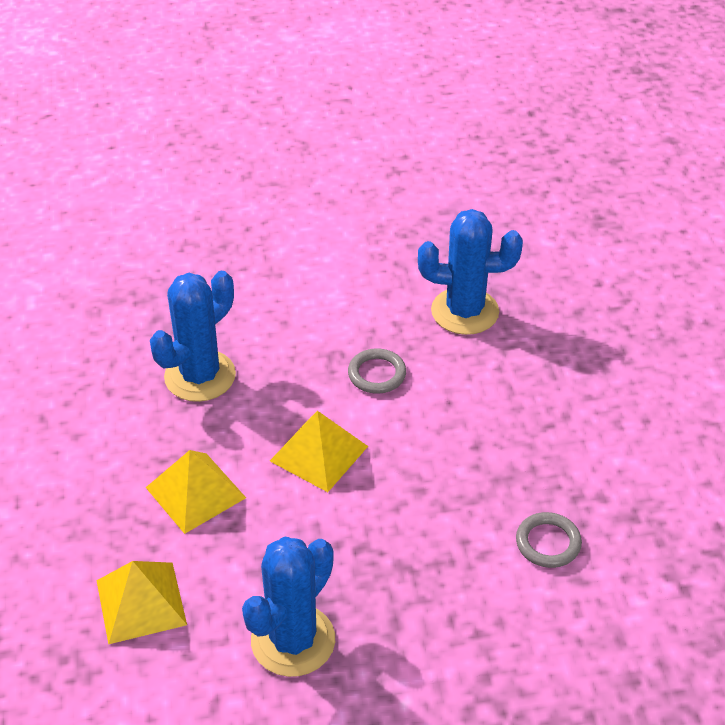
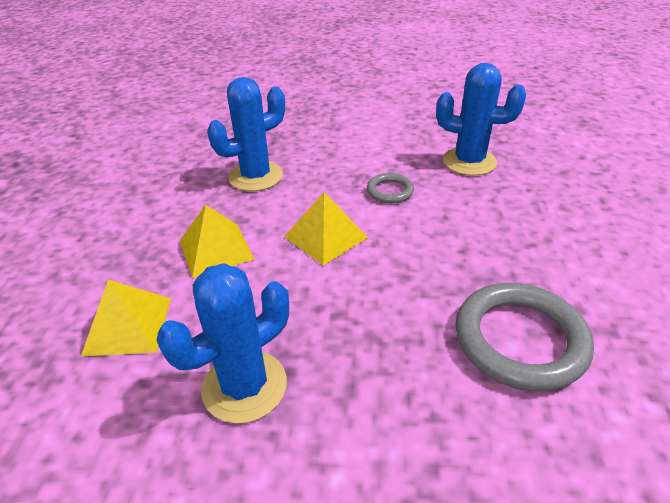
camera: 15 degrees right, 5 degrees down
grey ring [516,512,582,568] -> grey ring [455,283,594,391], size x2.00

